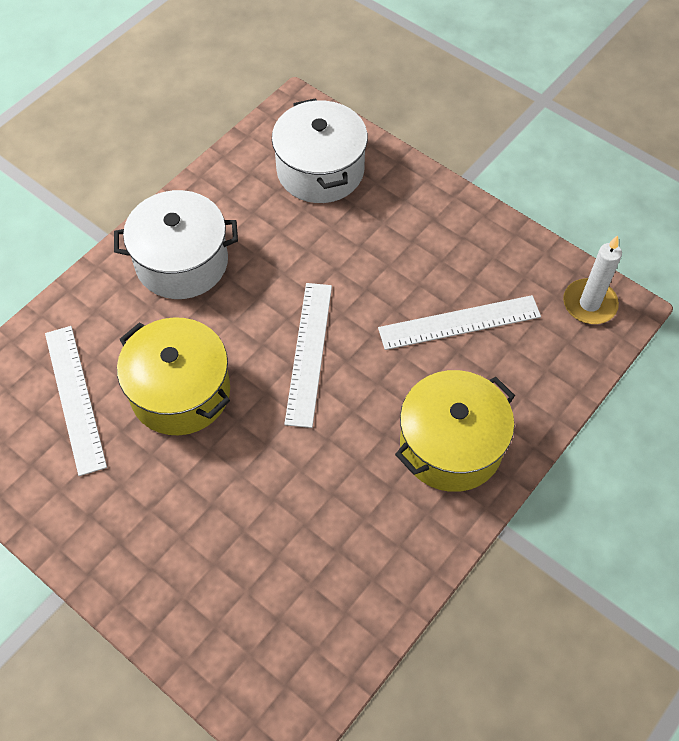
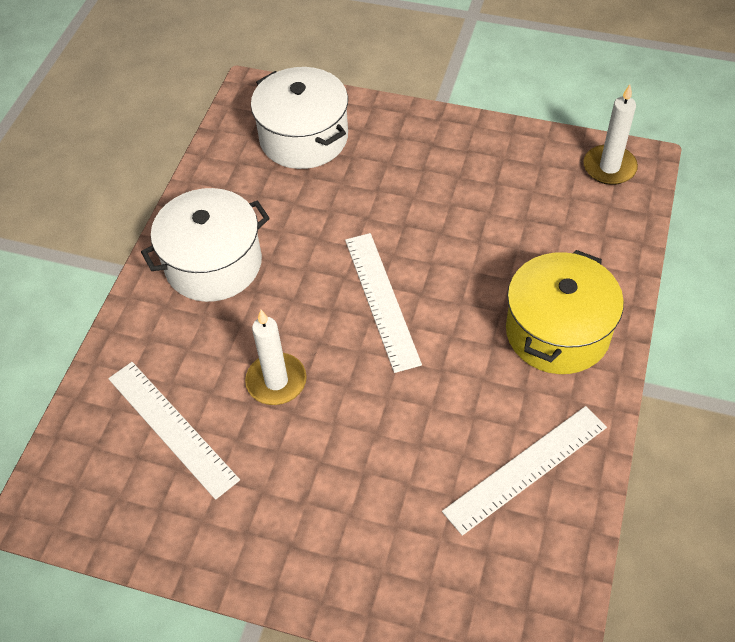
camera: 20 degrees left, 5 degrees down
yellow pot [117,317,230,435] -> white candle [245,310,307,405]
white ruler [378,295,541,350] -> white ruler moved to [442,406,607,536]

